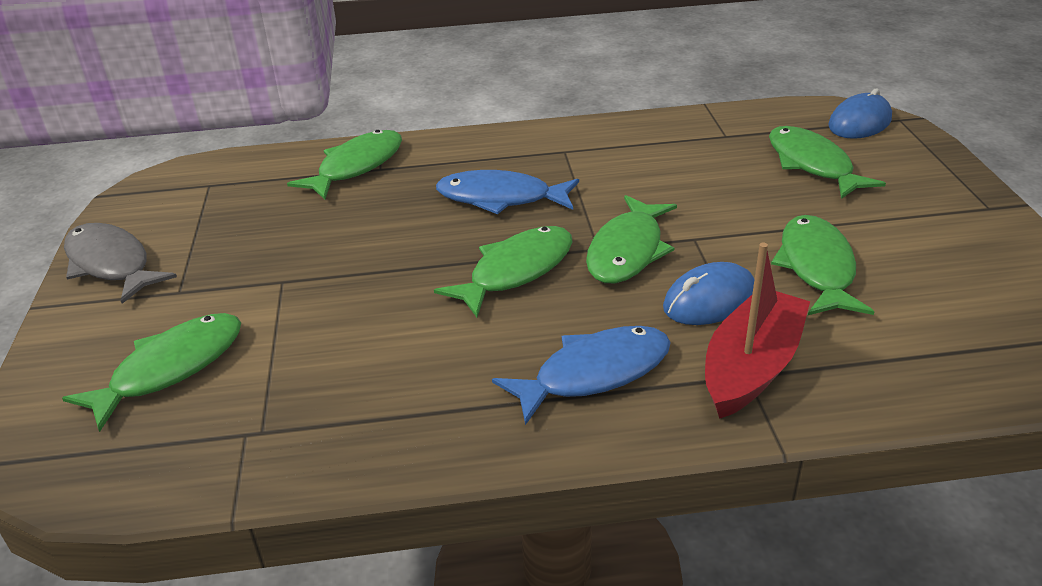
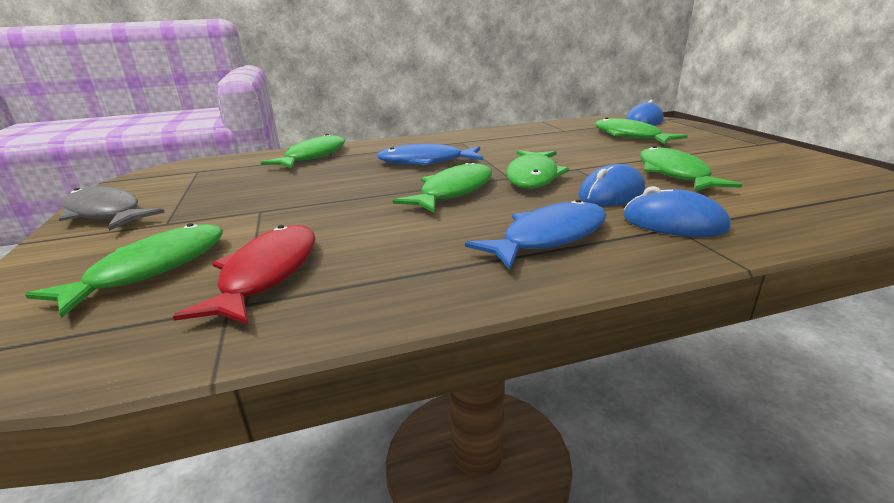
camera: 10 degrees left, 10 degrees down
red boat [705,243,810,419] -> blue mouse [624,186,731,237]
none -> red fish [173,225,315,325]

